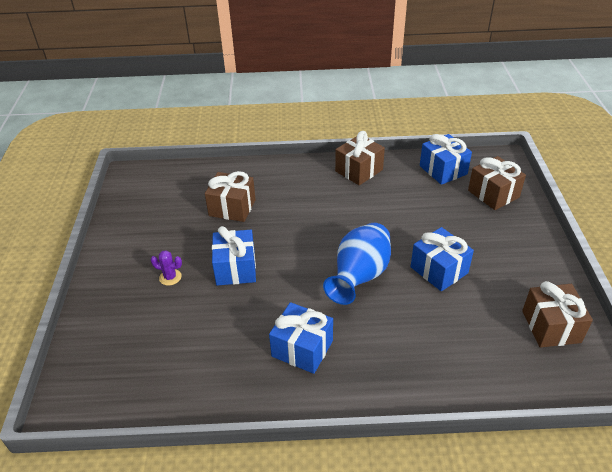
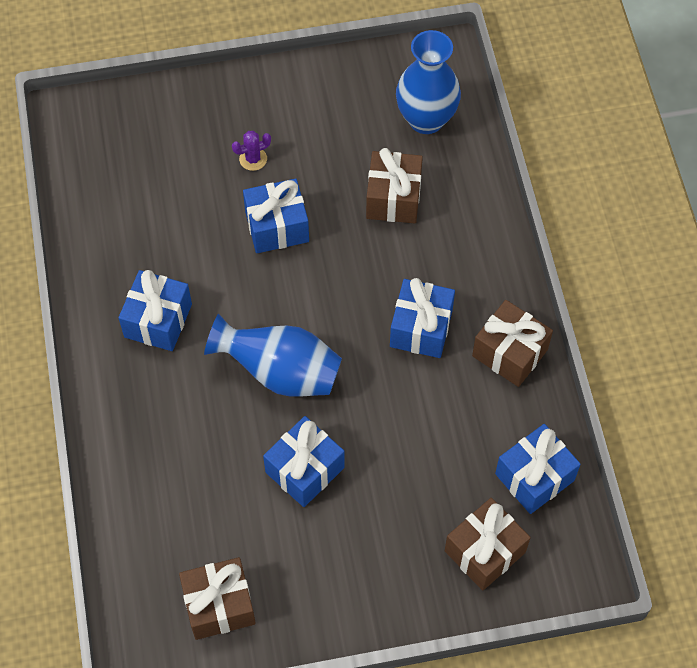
camera: 80 degrees right, 20 degrees up
purple cactus [150,250,182,286] -> purple cactus turned 60 degrees clockwise [232,131,271,171]
none -> blue gift [390,278,455,358]
none -> blue vase [396,30,461,134]

